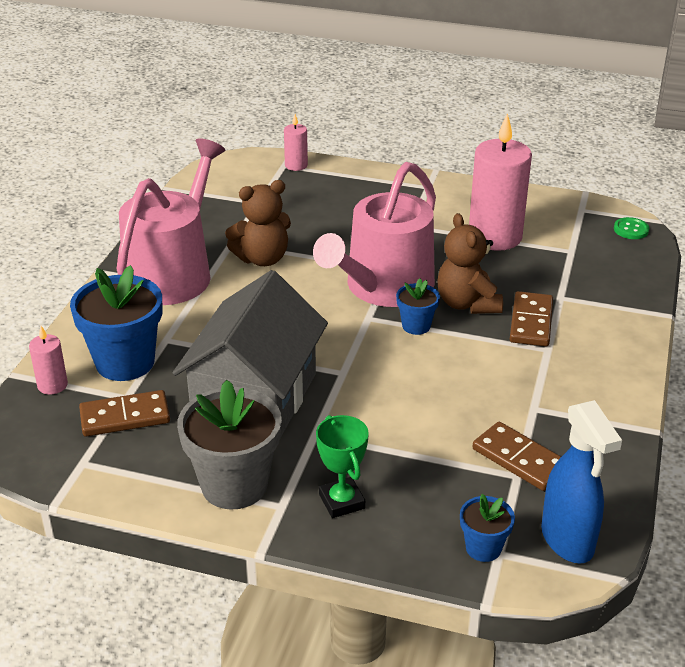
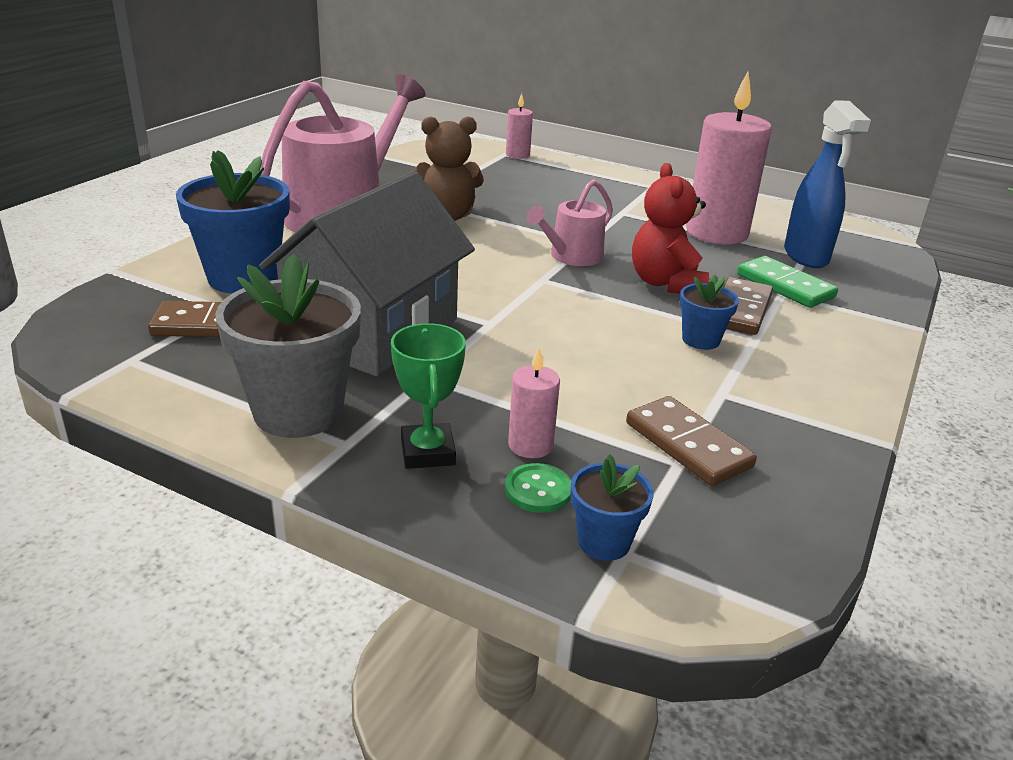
camera: 10 degrees right, 5 degrees down
pink candle [29,326,68,395] -> pink candle moved to [508,347,560,458]
pink watering can [313,162,436,307] -> pink watering can [526,179,613,266], size x0.51
blue flower pot [396,278,440,335] -> blue flower pot moved to [680,275,739,350]
brown teddy bear [437,213,503,314] -> red teddy bear [632,163,709,294]
blue spray bottle [541,400,622,564] -> blue spray bottle moved to [784,100,871,268]
green button [614,217,649,239] -> green button moved to [505,463,571,513]
none -> green domino [737,256,838,308]

